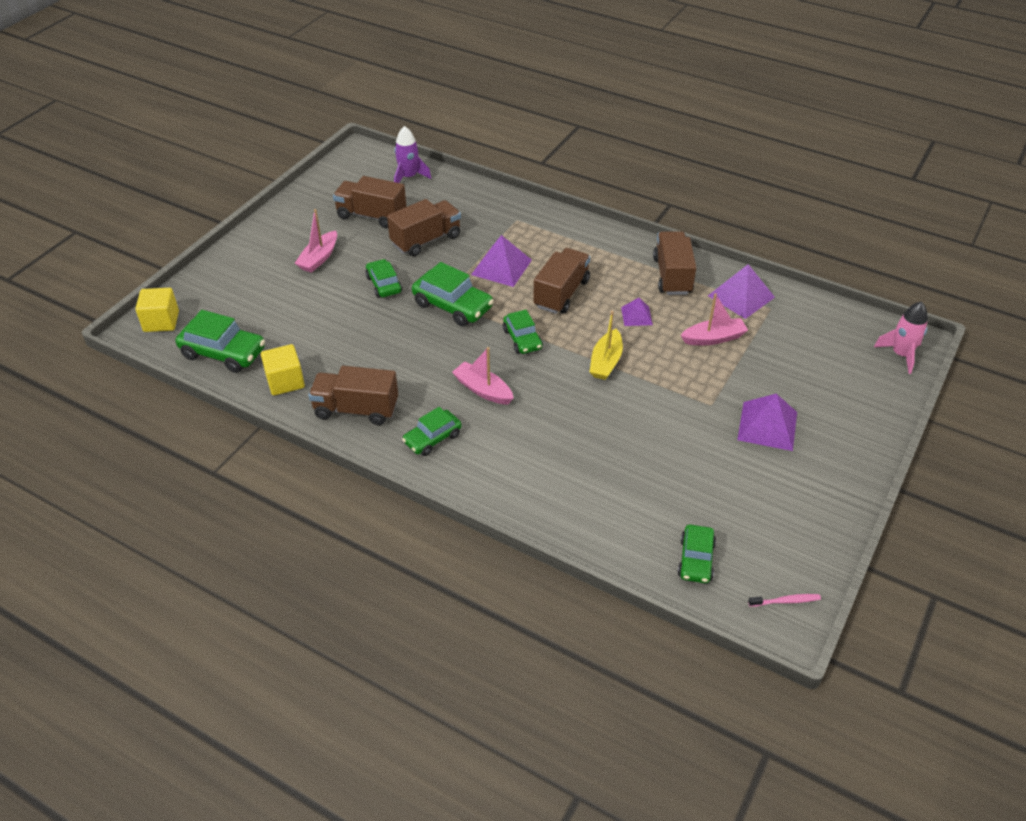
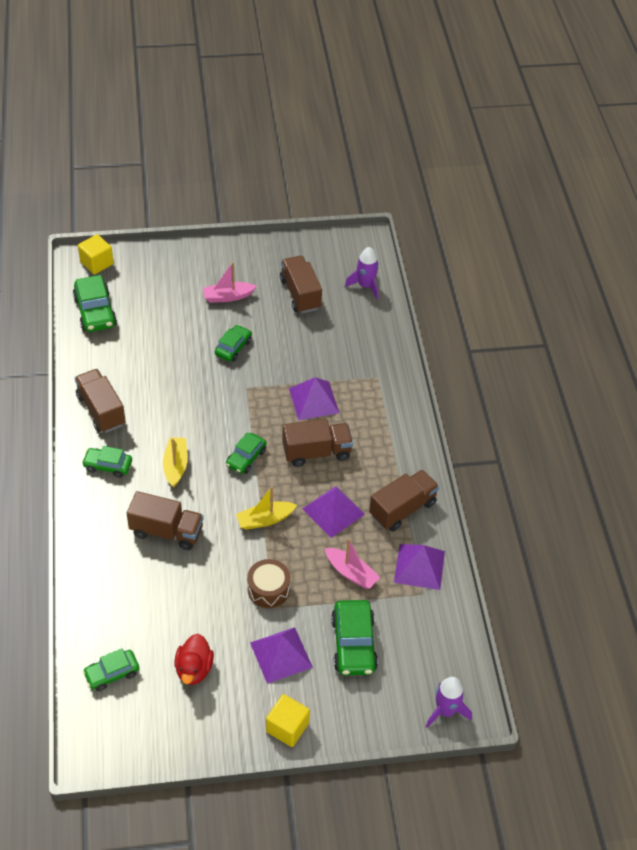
camera: 50 degrees right, 5 degrees up
yellow cube [261,344,305,396] -> yellow cube moved to [266,694,310,747]
brown truck [387,199,461,257] -> brown truck moved to [127,491,204,550]
green car [412,262,494,326] -> green car moved to [331,600,378,675]
pink boat [452,347,514,405] -> yellow boat [163,437,188,488]
purple pyramid [621,298,653,326] -> purple pyramid [302,486,365,538], size x1.72
pink toothbrush [748,594,821,607] -> none
pink rocket [874,301,928,374] -> purple rocket [426,677,472,728]
none -> red duck [174,634,214,685]
none -> brown drum [247,559,290,608]

